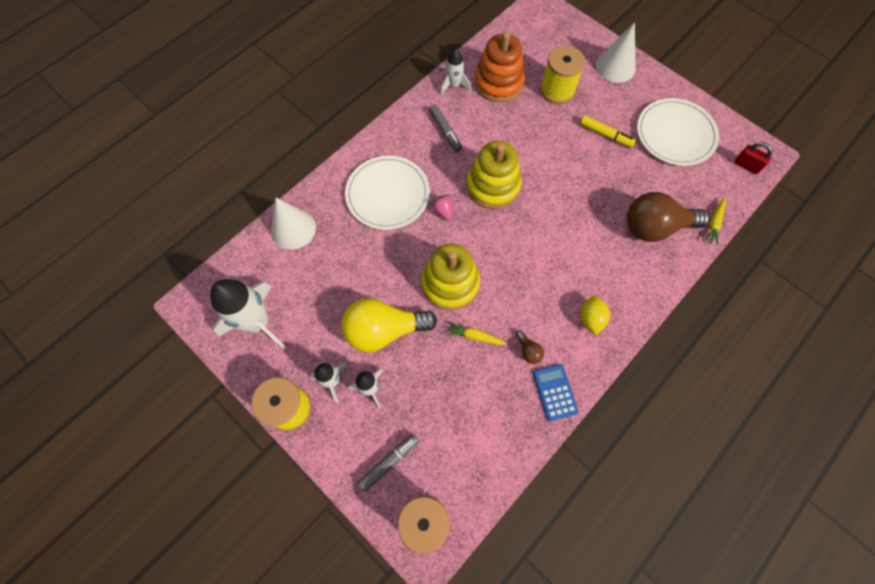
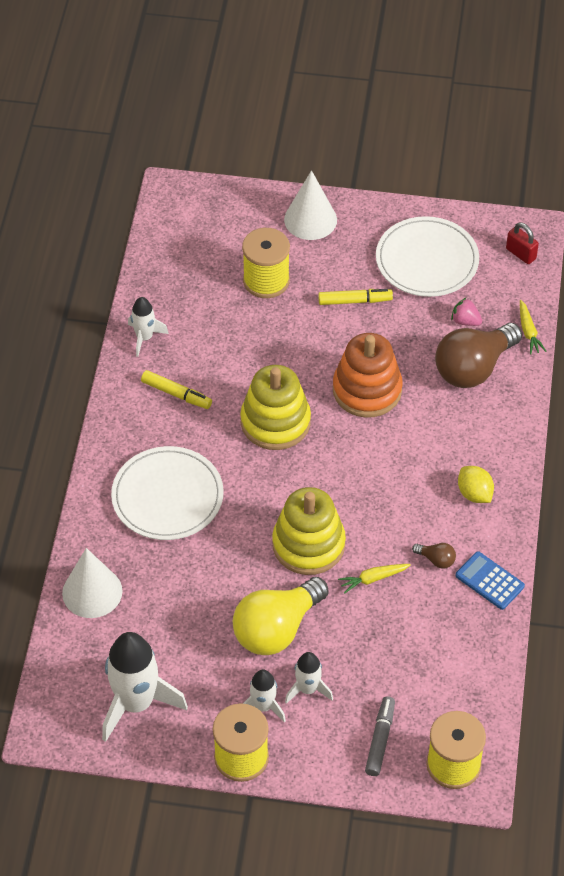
camera: 35 degrees left, 15 degrees down
grey marker [429,104,462,152] -> yellow marker [141,370,212,409]
pink strawberry [432,195,453,220] -> pink strawberry moved to [451,297,482,326]
orange stacking toy [474,32,525,102] -> orange stacking toy moved to [333,333,403,418]
red padlock [734,142,773,174] -> red padlock turned 45 degrees clockwise [506,222,539,264]

